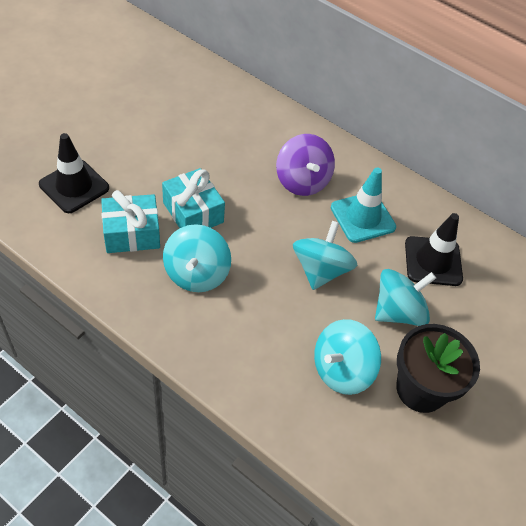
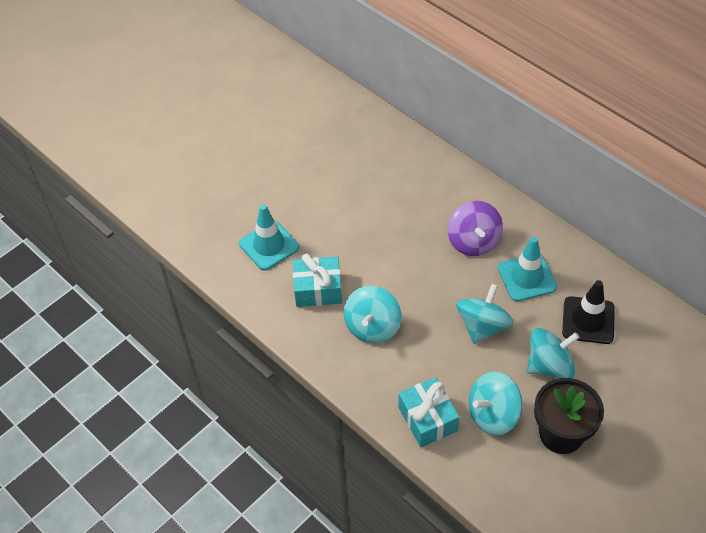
camera: 15 degrees right, 0 degrees up
black traffic cone [39,133,109,213] -> turquoise traffic cone [239,204,299,270]
turquoise gift [162,168,225,228] -> turquoise gift moved to [399,377,460,447]

